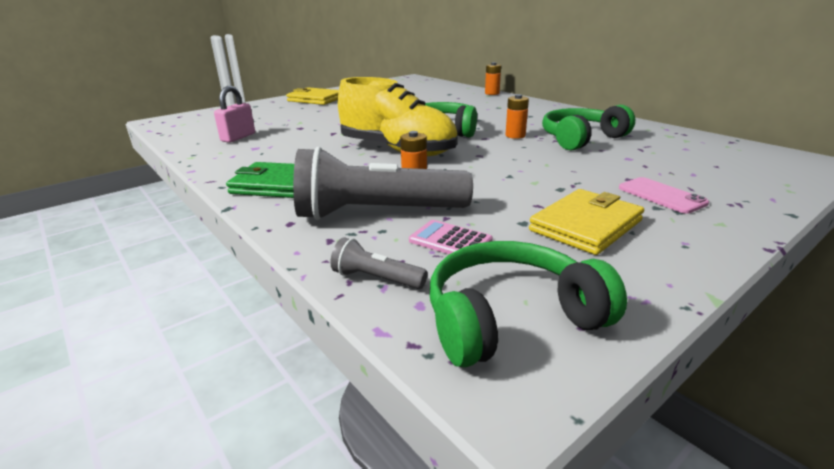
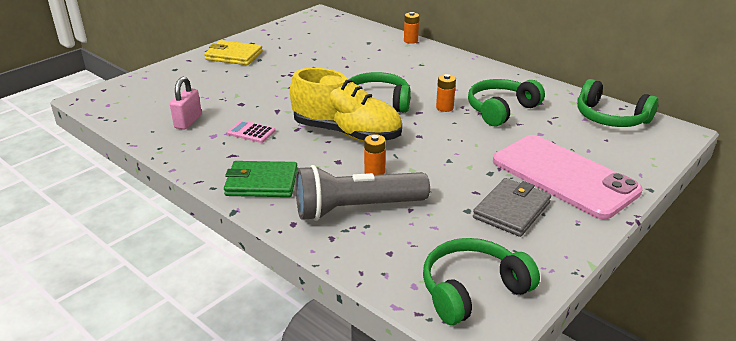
camera: 10 degrees left, 5 degrees up
grey flashlight [330,237,428,289] -> none
pink calculator [409,220,493,254] -> pink calculator moved to [227,120,275,143]
yellow wallet [529,189,644,255] -> grey wallet [473,178,551,237]
pink phone [619,177,709,214] -> pink phone [493,135,643,219], size x2.37
none -> green headphones [577,79,659,127]

